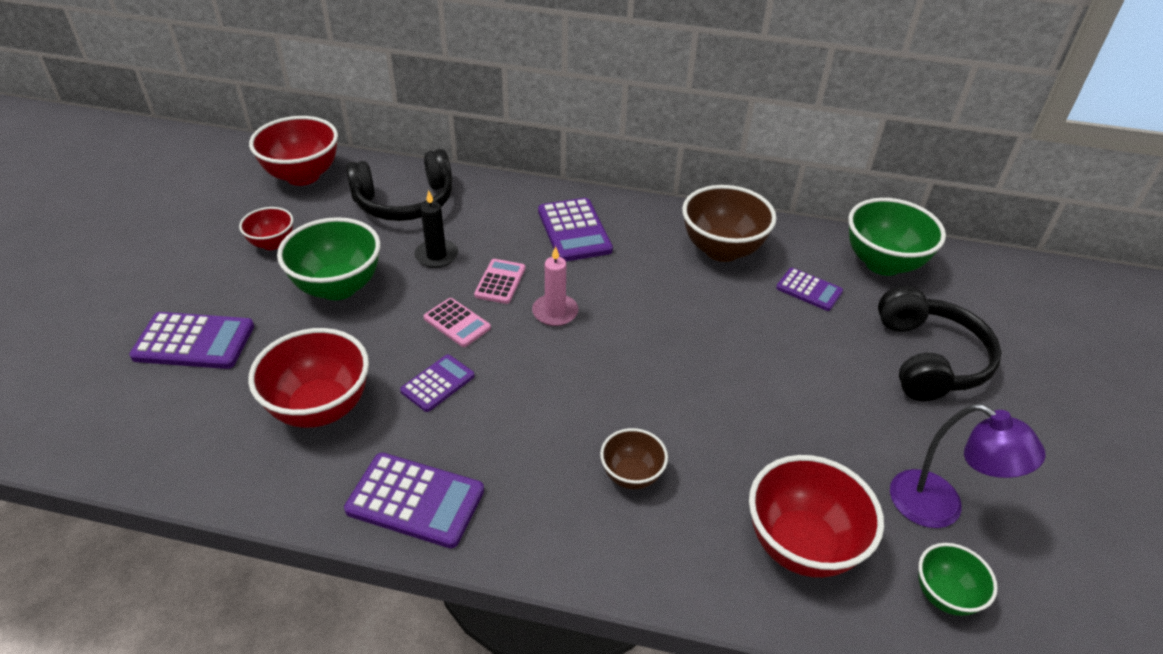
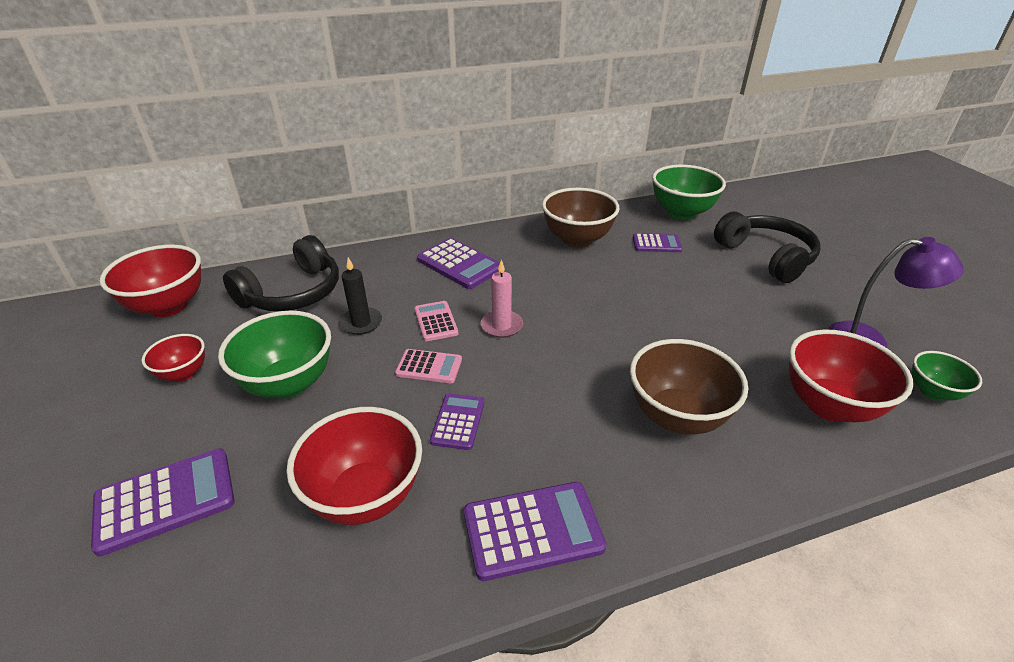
camera: 30 degrees left, 5 degrees down
brown bowl [600,428,668,489] -> brown bowl [630,339,748,434], size x1.79

